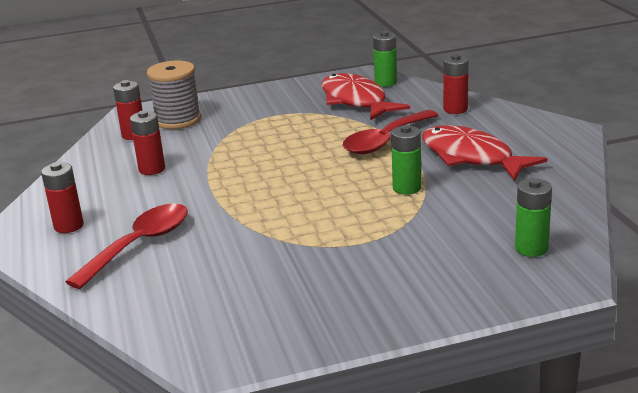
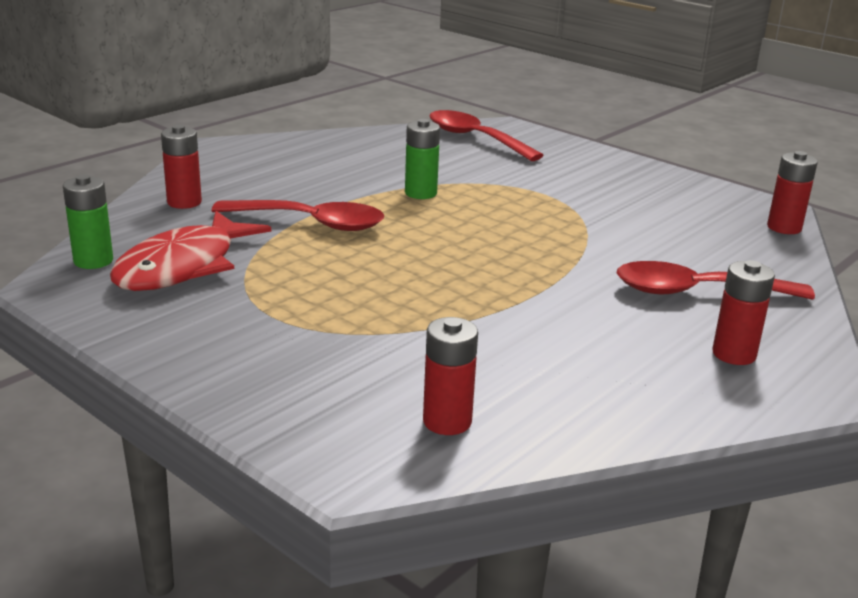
camera: 125 degrees left, 0 degrees up
red battery [130,110,165,175] -> red battery moved to [767,151,818,234]
grey spool [147,60,201,129] -> none
red fish [422,125,547,181] -> none
green battery [515,178,552,257] -> red spoon [429,110,544,161]

